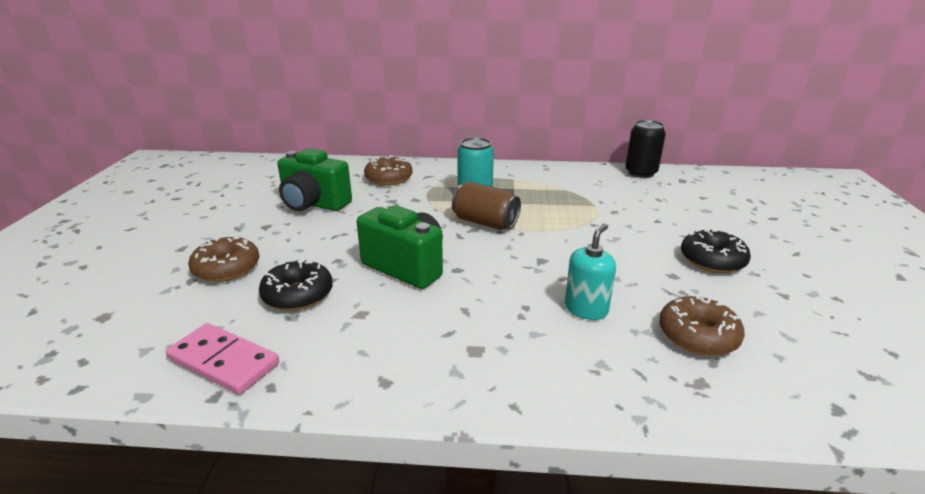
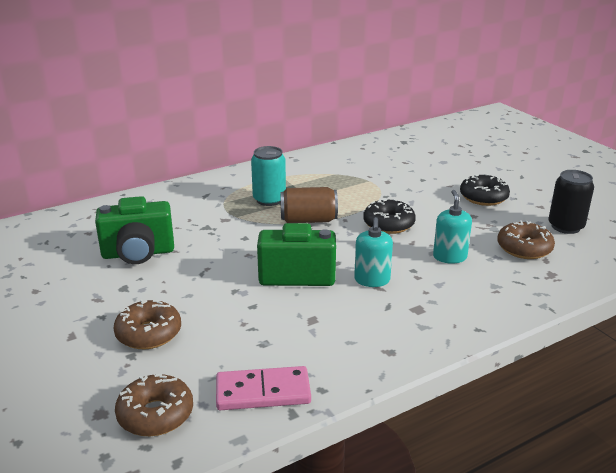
camera: 35 degrees left, 0 degrees up
black donut [259,260,333,311] -> black donut moved to [363,198,416,234]
brown donut [364,155,413,186] -> brown donut moved to [115,374,193,436]
black can [625,120,666,178] -> black can moved to [549,170,594,234]
none -> turquoise soap dispenser [354,217,393,287]

